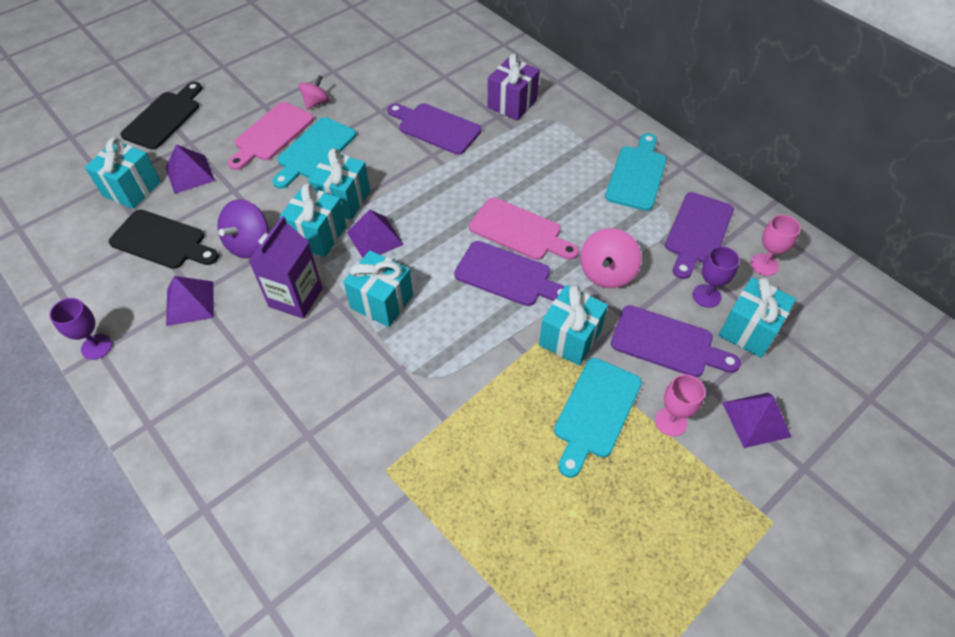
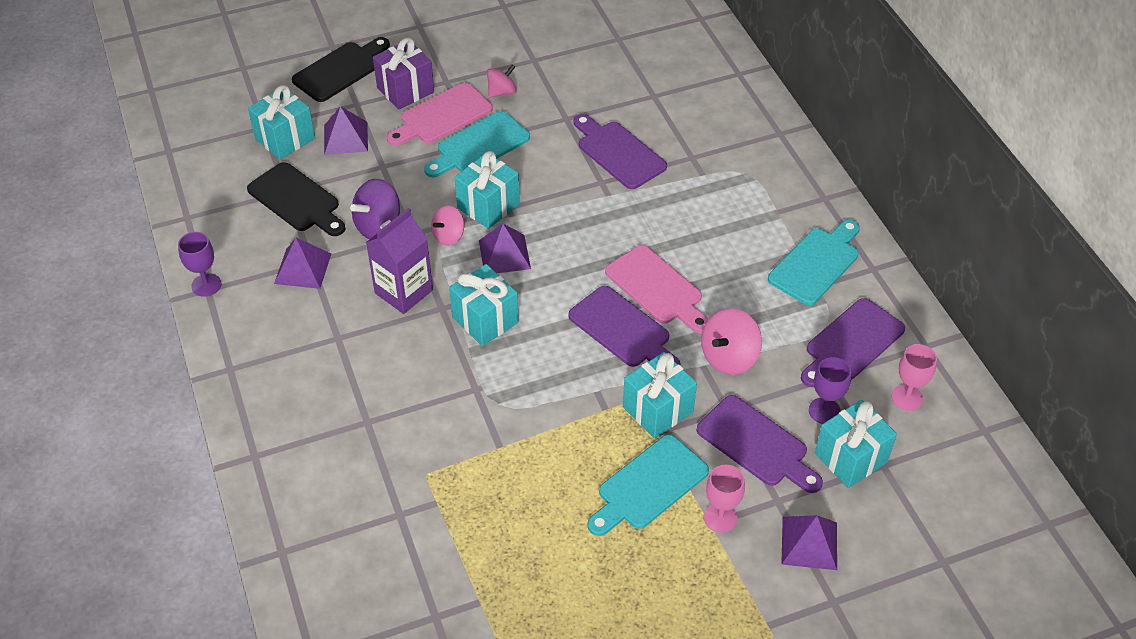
camera: 20 degrees right, 5 degrees down
turquoise gift [279,183,346,257] -> pink spinning top [431,205,464,245]
purple gift [488,53,540,121] -> purple gift moved to [373,38,434,110]

